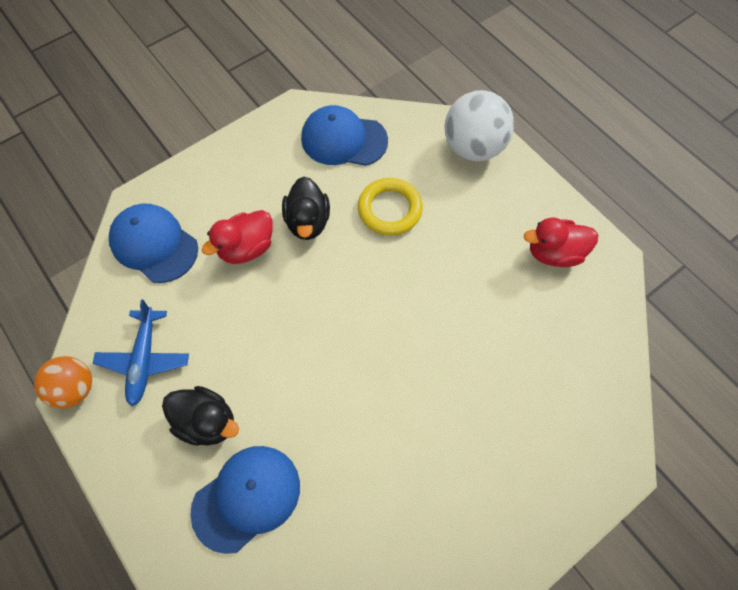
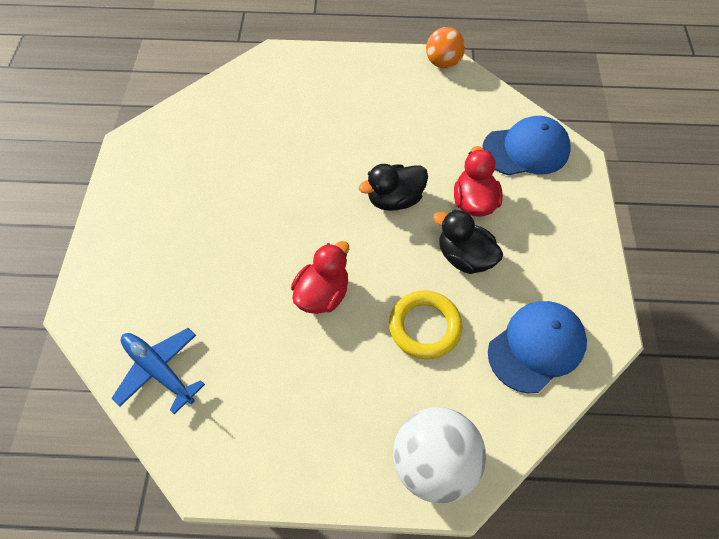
camera: 130 degrees right, 5 degrees down
blue plane [93,300,189,406] -> blue plane moved to [112,328,205,415]
black duck [162,386,239,446] -> black duck moved to [359,164,428,211]
blue cap [190,446,300,554] -> none
red duck [524,217,598,267] -> red duck moved to [291,241,349,314]

